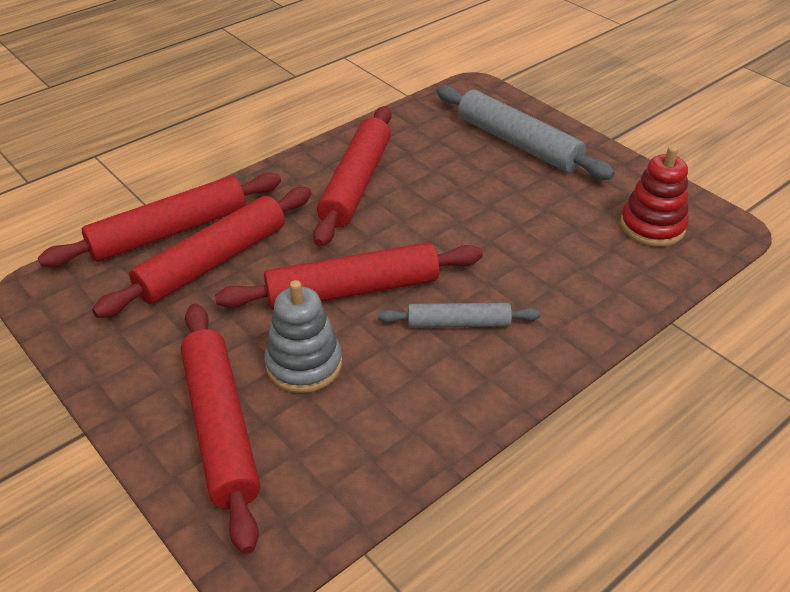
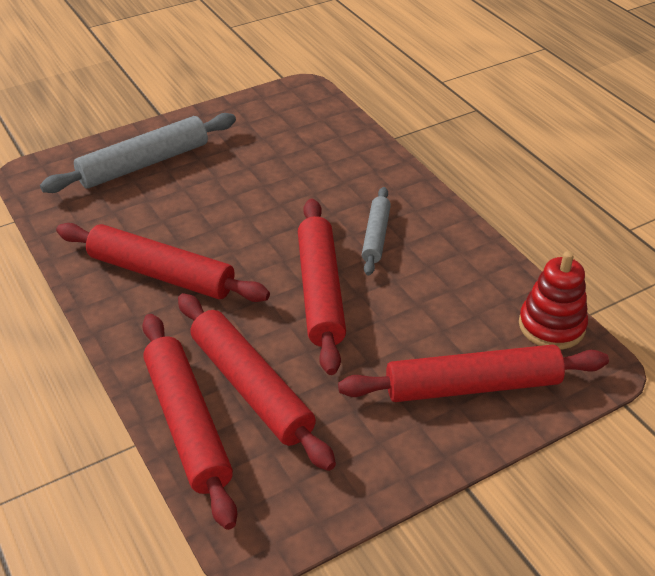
camera: 80 degrees left, 0 degrees up
grey stacking toy [264,280,342,393] -> none
red stacking toy [620,146,689,247] -> red stacking toy moved to [519,251,588,349]

